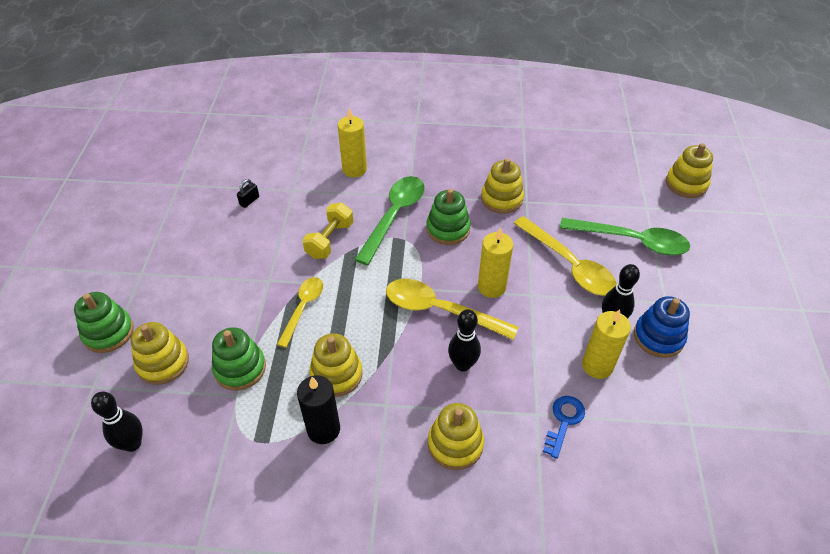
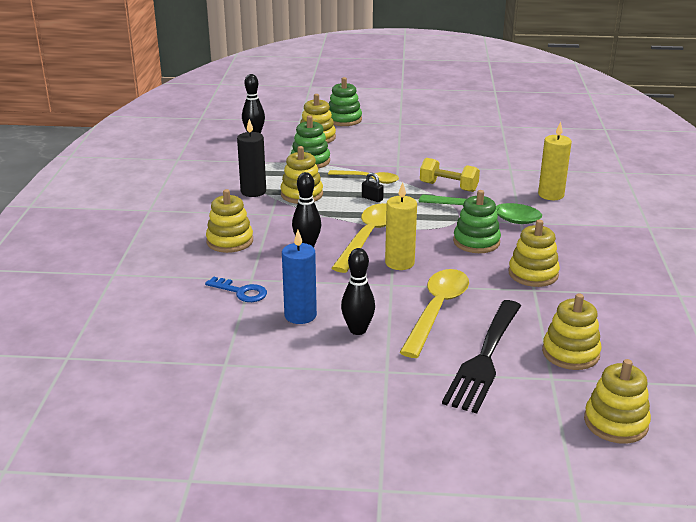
camera: 90 degrees right, 20 degrees down
black padlock [237,179,259,208] -> black padlock moved to [362,173,384,202]
yellow spoon [513,216,617,296] -> yellow spoon turned 150 degrees clockwise [399,269,469,358]
green spoon [560,218,690,256] -> black fork [442,300,521,413]
yellow candle [582,309,631,379] -> blue candle [282,230,317,324]
blue stacking toy [634,296,690,358] -> none
none -> yellow stacking toy [542,294,601,370]

